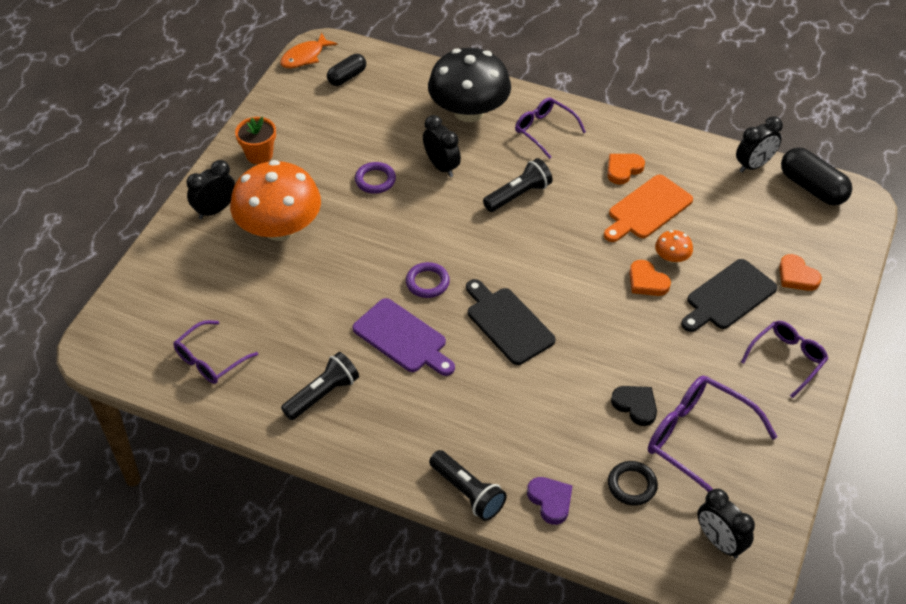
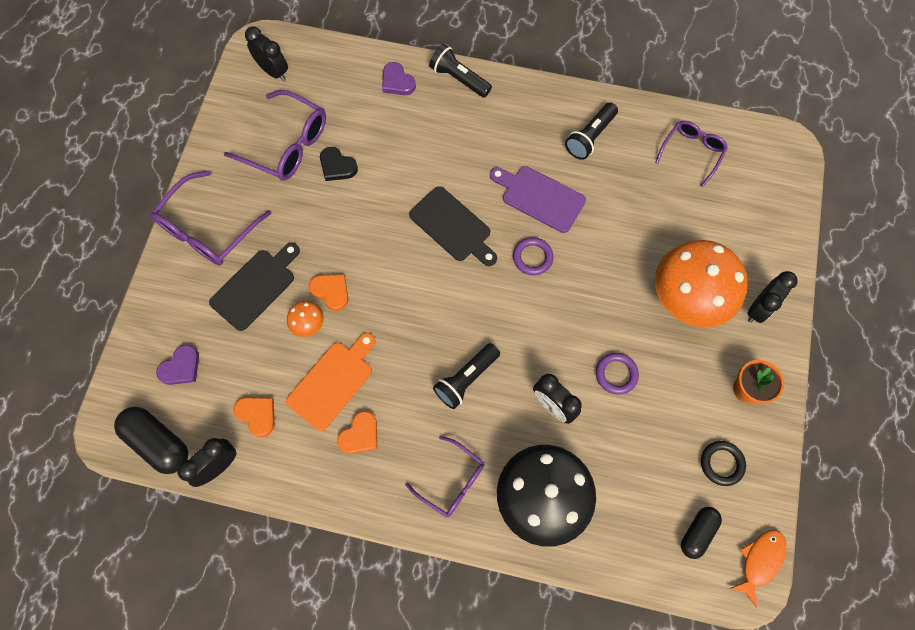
camera: 170 degrees right, 20 degrees up
black ring [608,461,658,505] -> black ring moved to [701,441,746,486]
purple glasses [741,321,828,398] -> purple glasses [151,170,272,266], size x1.56
orange heart [779,254,822,291] -> orange heart moved to [233,397,275,437]
none -> purple heart [156,344,199,385]

